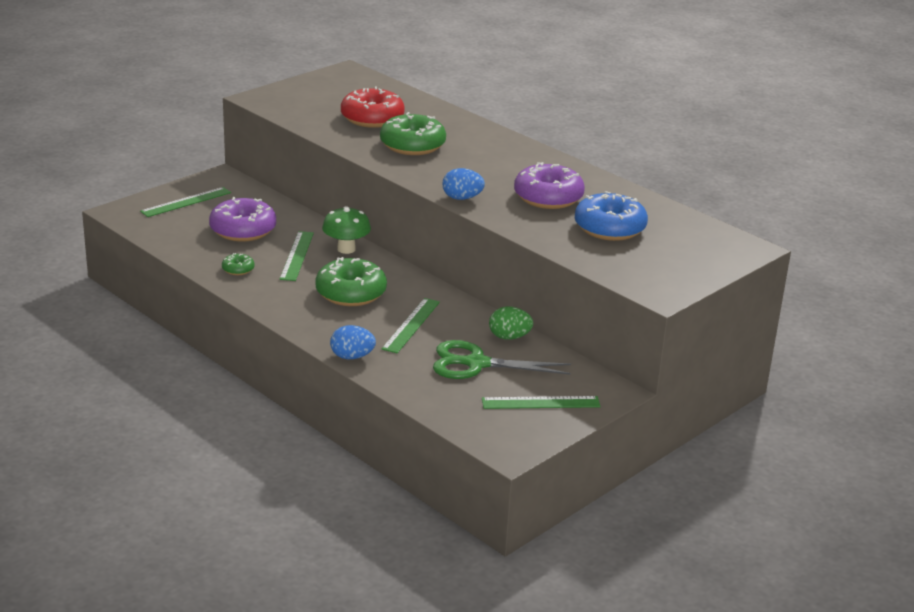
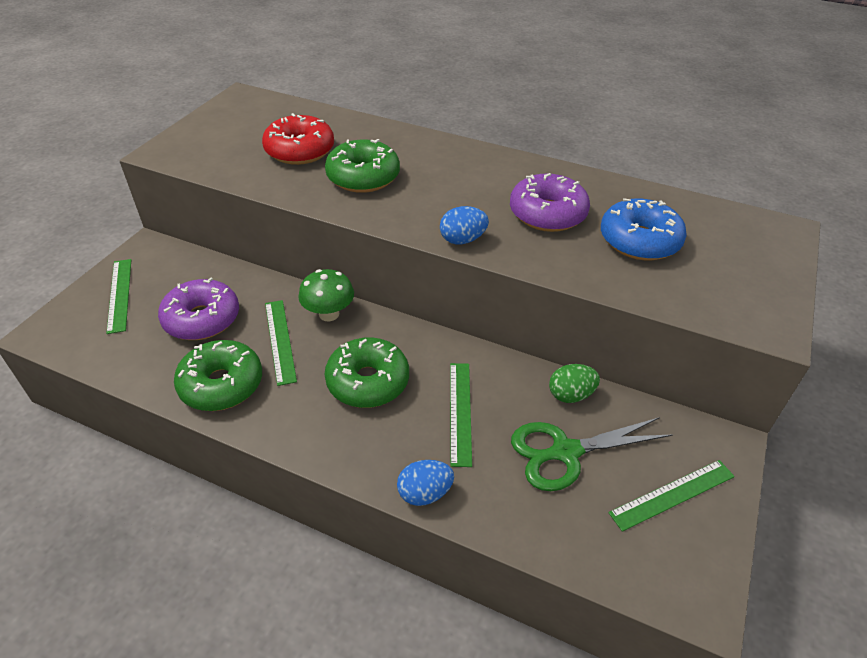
camera: 20 degrees left, 15 degrees up
green ruler [140,187,231,217] -> green ruler turned 45 degrees counterclockwise [106,259,131,334]
green donut [222,253,255,275] -> green donut [174,340,262,411], size x2.14

